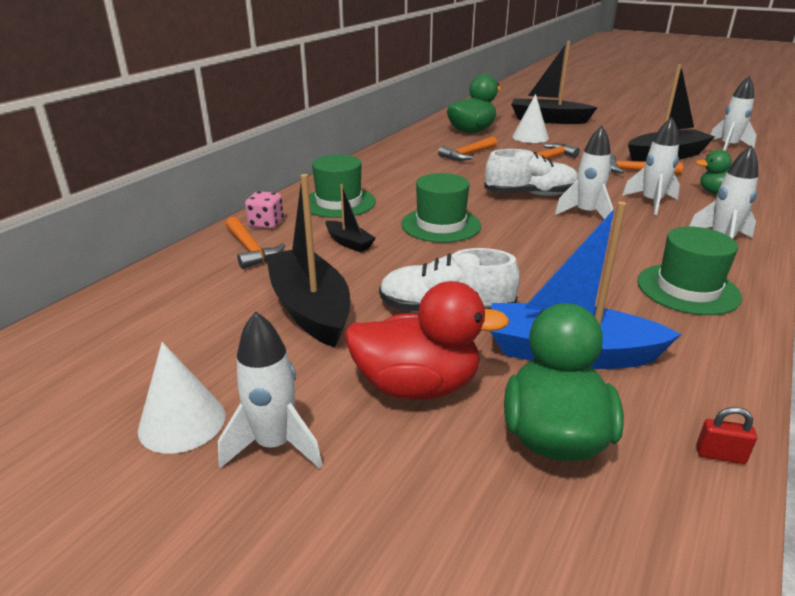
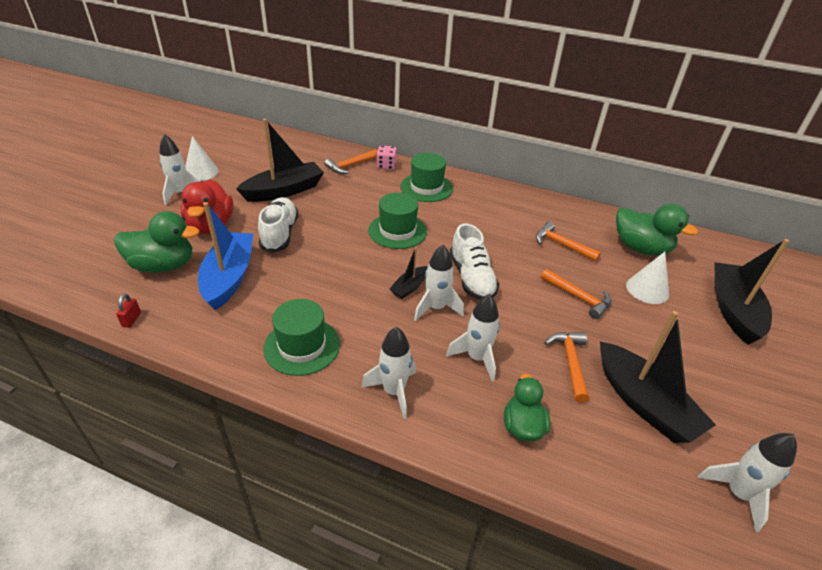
camera: 80 degrees right, 10 degrees up
black boat [325,184,376,252] -> black boat moved to [390,247,427,299]

